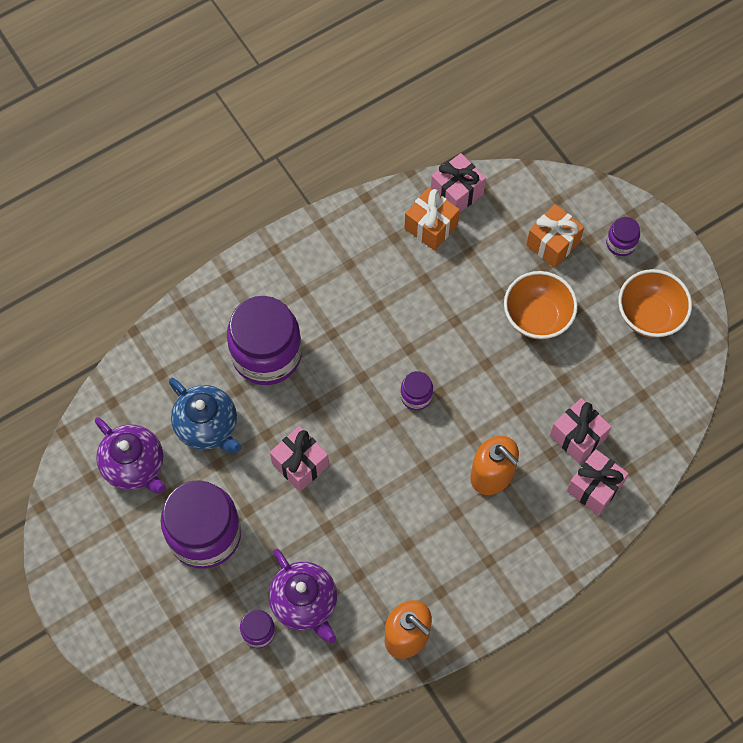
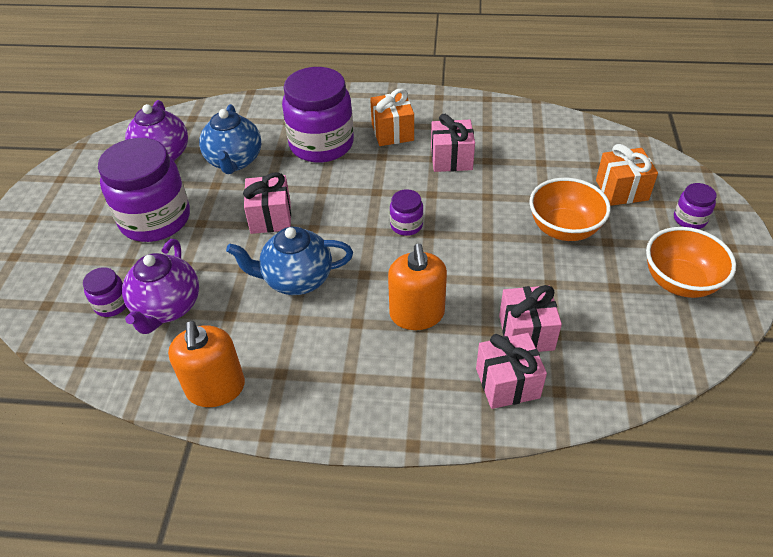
camera: 40 degrees right, 20 degrees down
orange gift [404,187,460,251] -> orange gift moved to [370,88,414,146]
pink gift [431,153,486,213] -> pink gift moved to [431,114,475,172]
none -> blue teapot [226,227,353,295]

